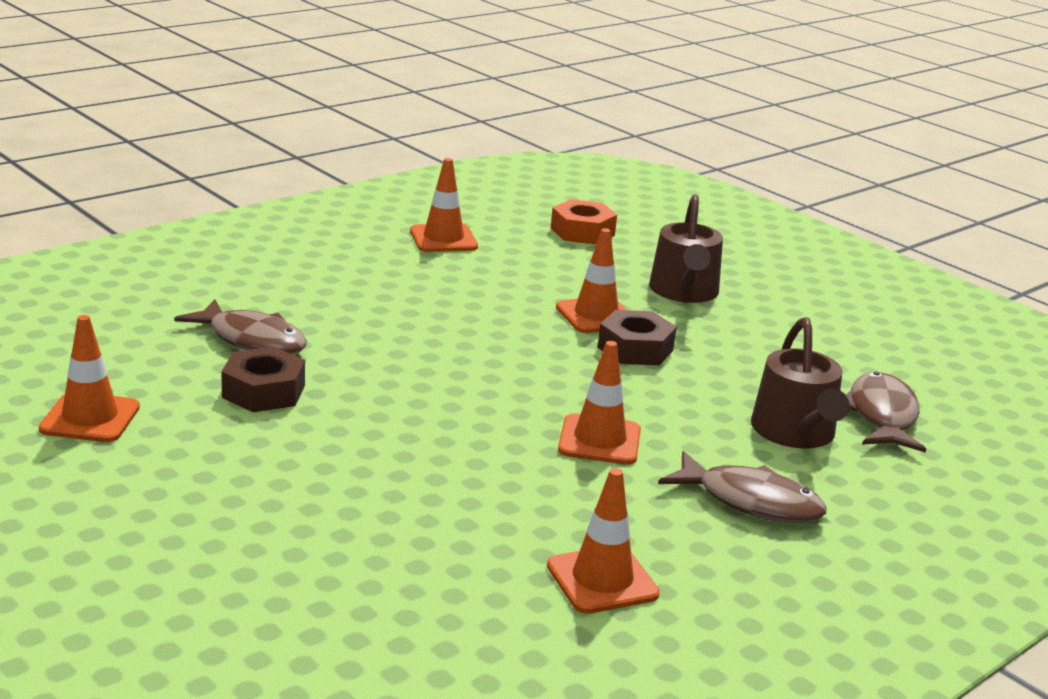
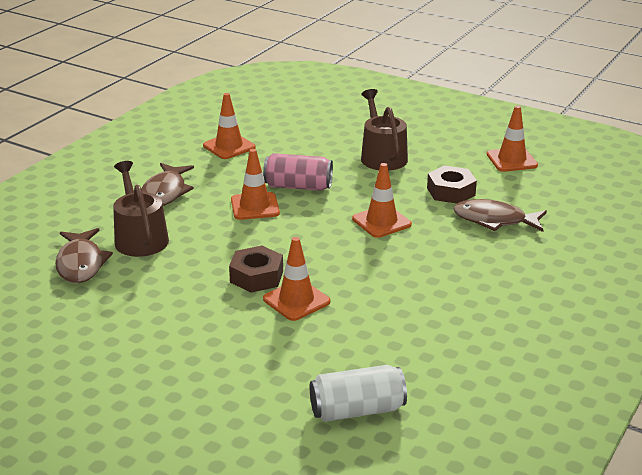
camera: 165 degrees right, 5 degrees up
orange traffic cone [410,158,478,252] -> orange traffic cone moved to [352,163,412,238]
orange nut [551,199,617,244] -> white can [310,365,407,422]
brown watering can [649,194,723,303] -> brown watering can moved to [361,89,408,171]
brown fish [658,451,826,523] -> brown fish turned 90 degrees counterclockwise [142,163,194,206]
none -> pink can [263,153,333,191]

